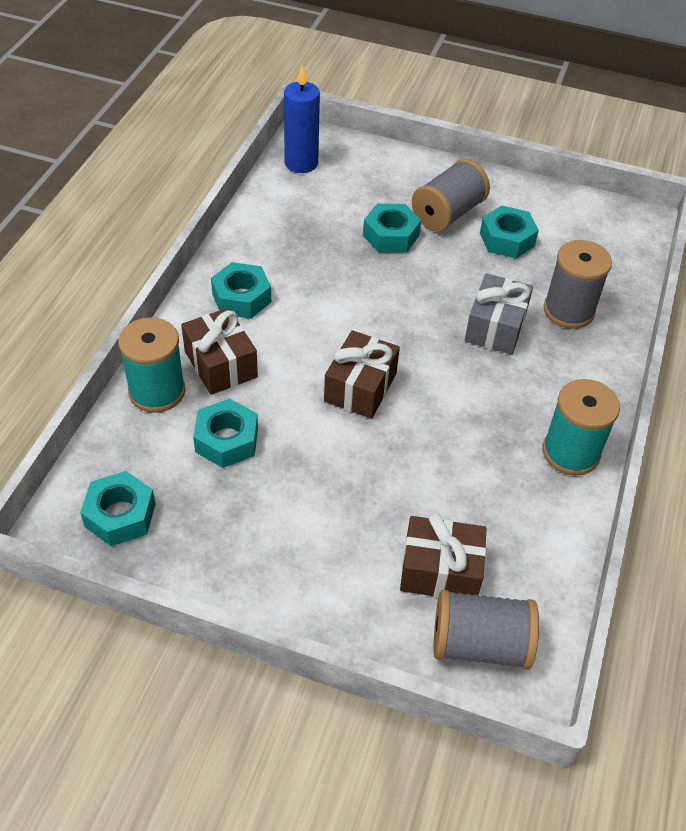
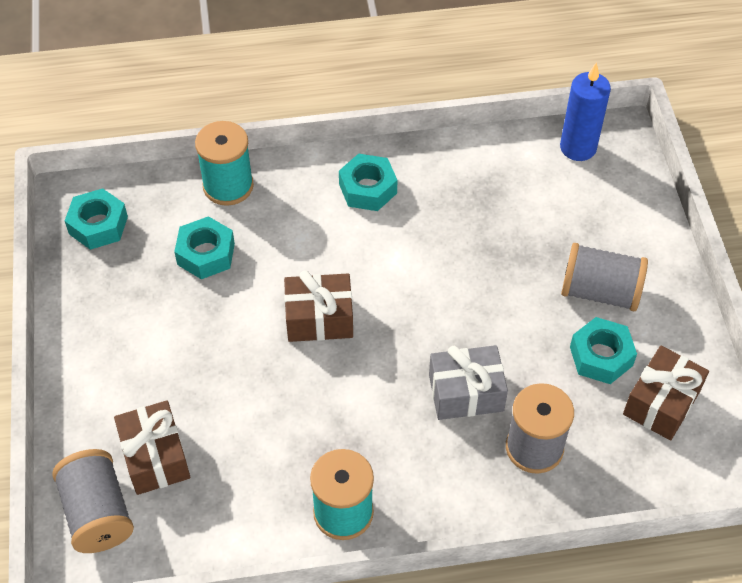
camera: 65 degrees right, 5 degrees up
brown gift [181,308,258,395] -> brown gift moved to [623,346,709,441]
turquoise nut [363,204,421,253] -> none

